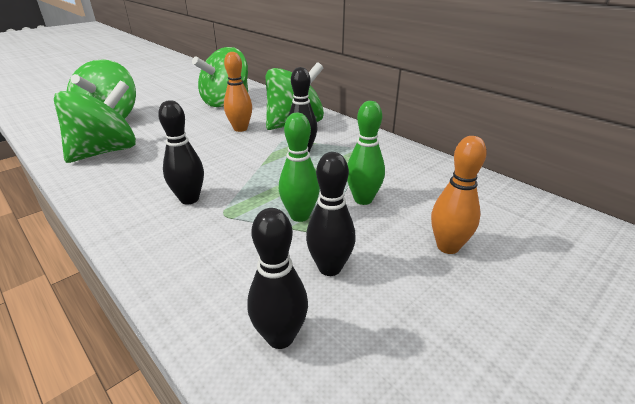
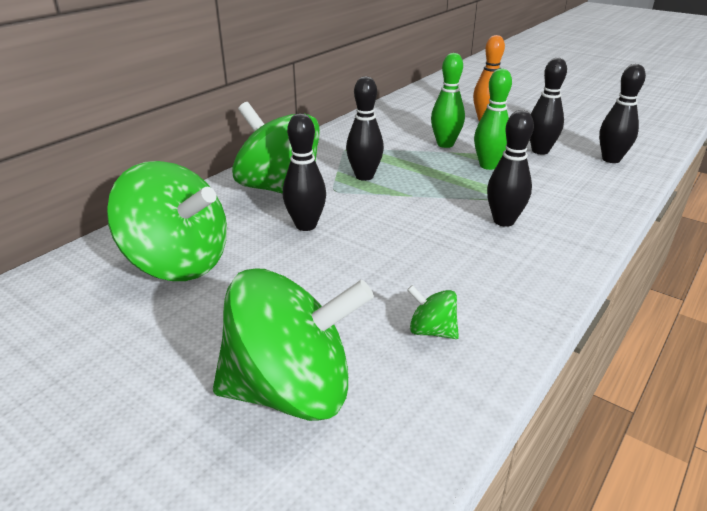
camera: 100 degrees left, 0 degrees up
green spinning top [54,81,136,163] -> green spinning top [407,285,459,339], size x0.41
orange bowling pin [224,52,252,132] -> black bowling pin [283,113,326,231]

